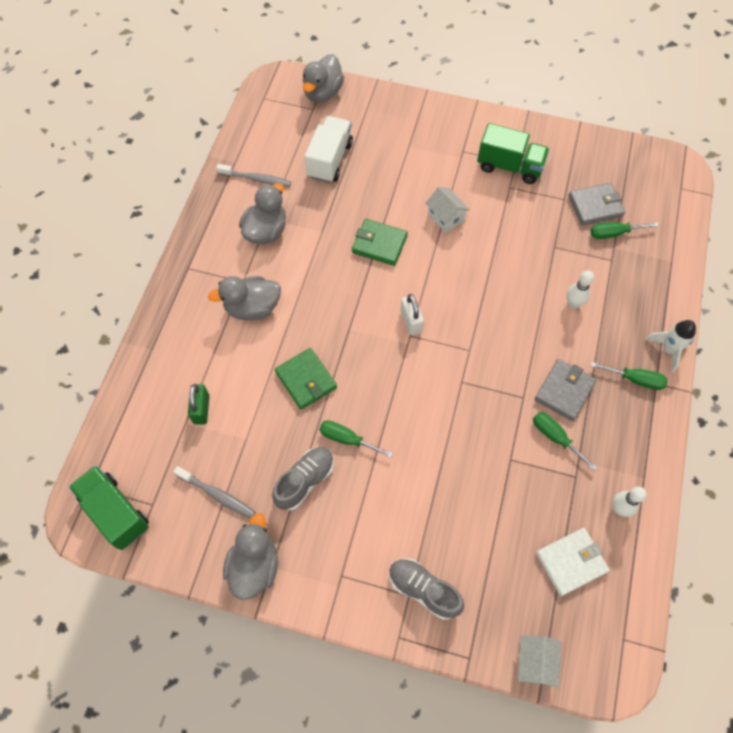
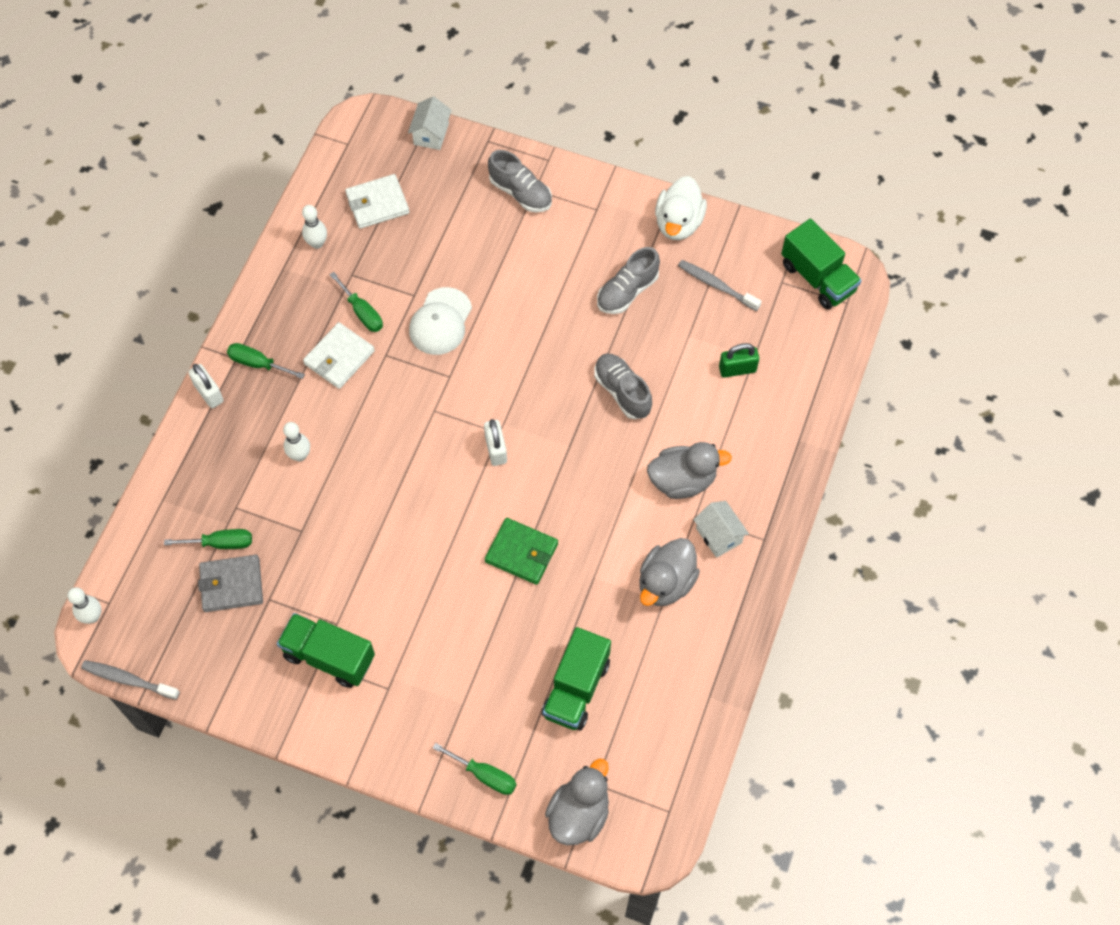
camera: 175 degrees left, 0 degrees up
green padlock [188,384,209,425] -> green padlock turned 75 degrees clockwise [719,343,759,378]
grey toothbrush [216,164,291,187] -> grey toothbrush moved to [81,660,180,700]
grey duck [223,513,278,600] -> white duck [655,176,707,240]
green wallet [275,348,337,409] -> grey shoe [594,354,652,419]
white truck [305,116,353,183] -> green truck [542,627,611,730]
green screwdriver [319,420,393,458] -> green screwdriver moved to [433,743,517,795]
white house [426,186,470,233] -> white house moved to [693,501,749,558]
grey wallet [535,359,596,421] -> white wallet [303,322,375,389]
white rocket [645,320,696,372] -> white padlock [188,364,224,408]
none -> white bowling pin [67,587,101,624]
none -> white cap [409,287,472,355]

